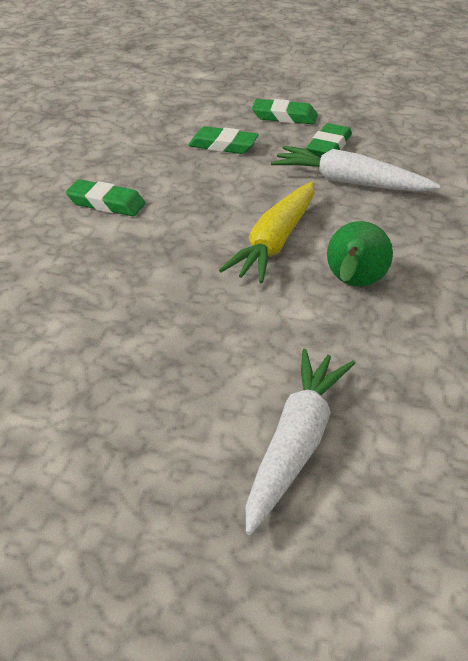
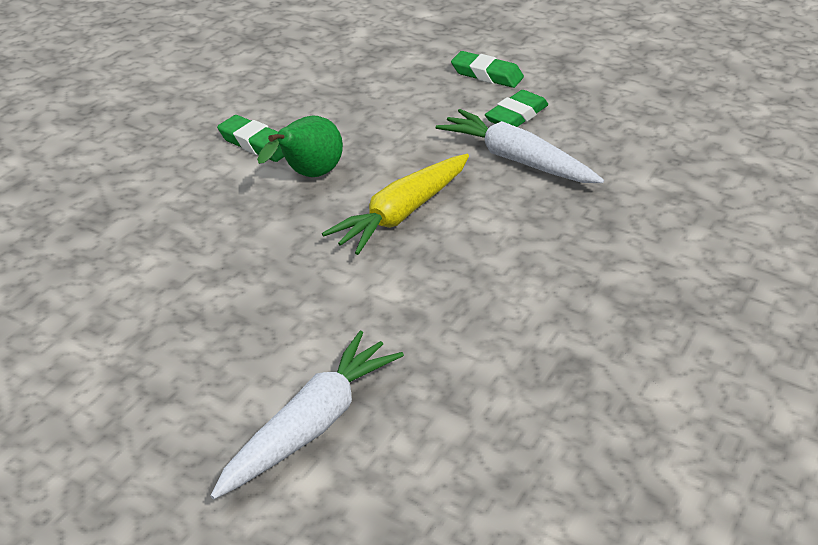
camera: 15 degrees right, 0 degrees up
green eraser [188,126,259,154] -> none
green pear [327,221,393,287] -> green pear moved to [257,116,343,177]

